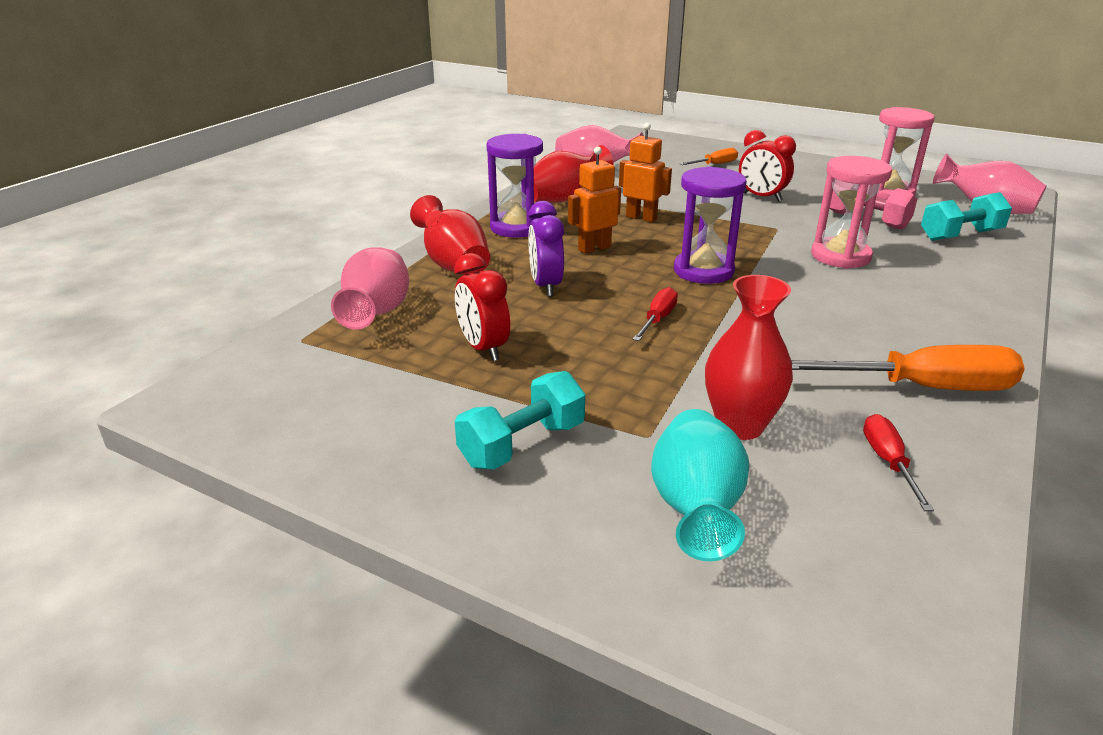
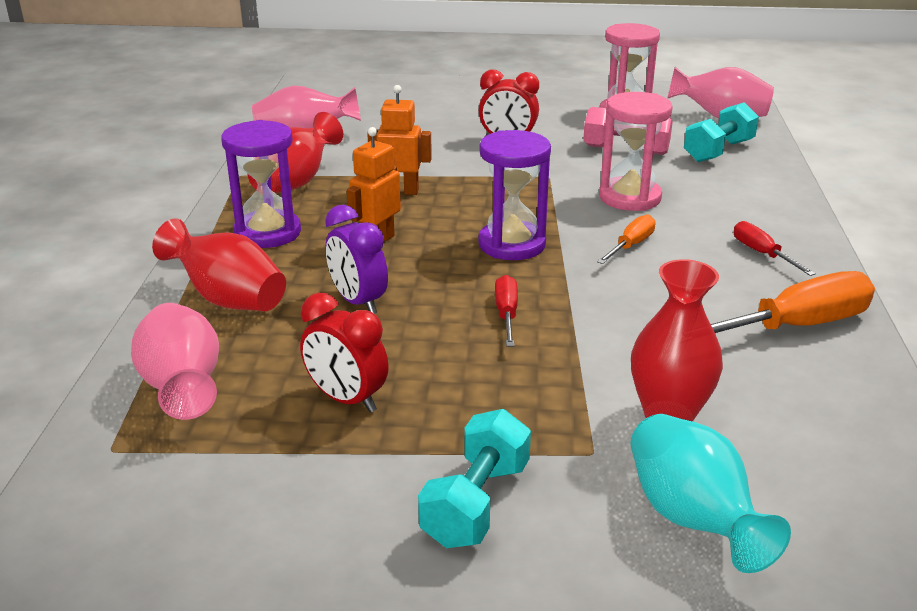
camera: 25 degrees left, 0 degrees up
orange screwdriver [679,148,738,165] -> orange screwdriver moved to [597,214,656,264]
red screwdriver [863,414,934,511] -> red screwdriver moved to [734,221,816,276]

